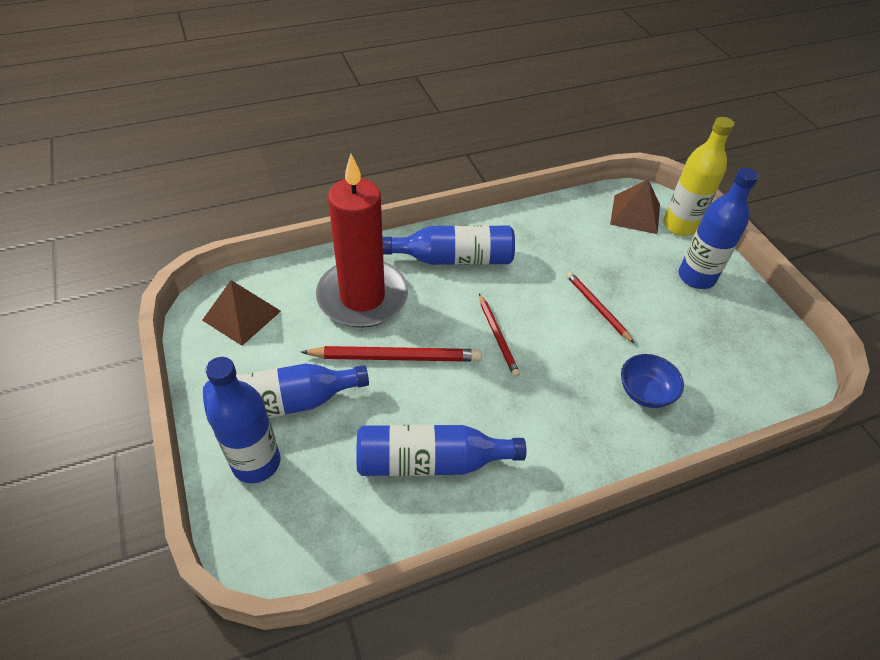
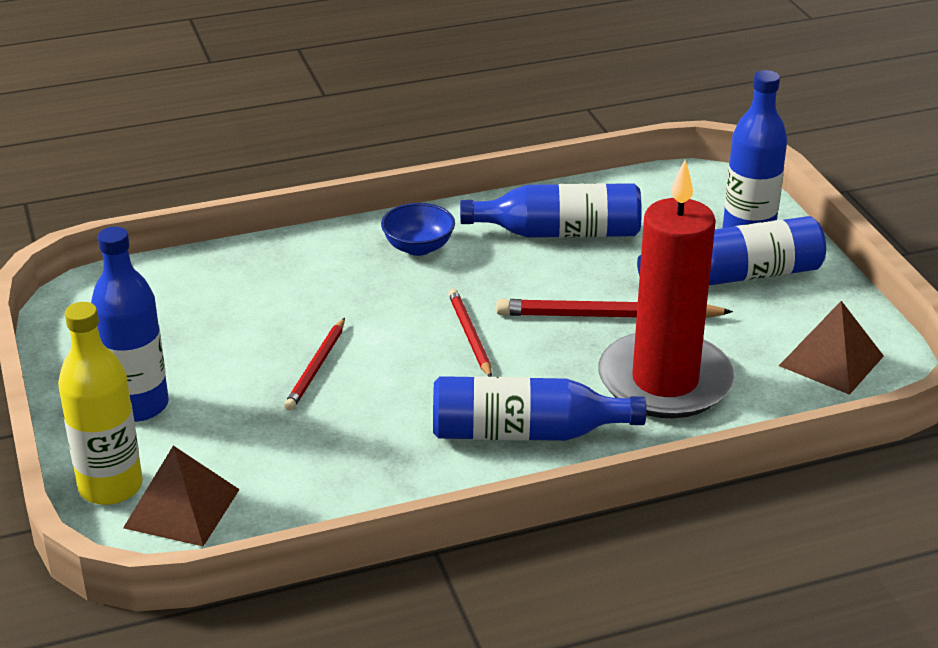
camera: 175 degrees left, 15 degrees down
red pencil [566,272,634,343] -> red pencil turned 45 degrees clockwise [284,318,345,410]
blue bowl [621,354,684,408] -> blue bowl moved to [381,203,455,256]

